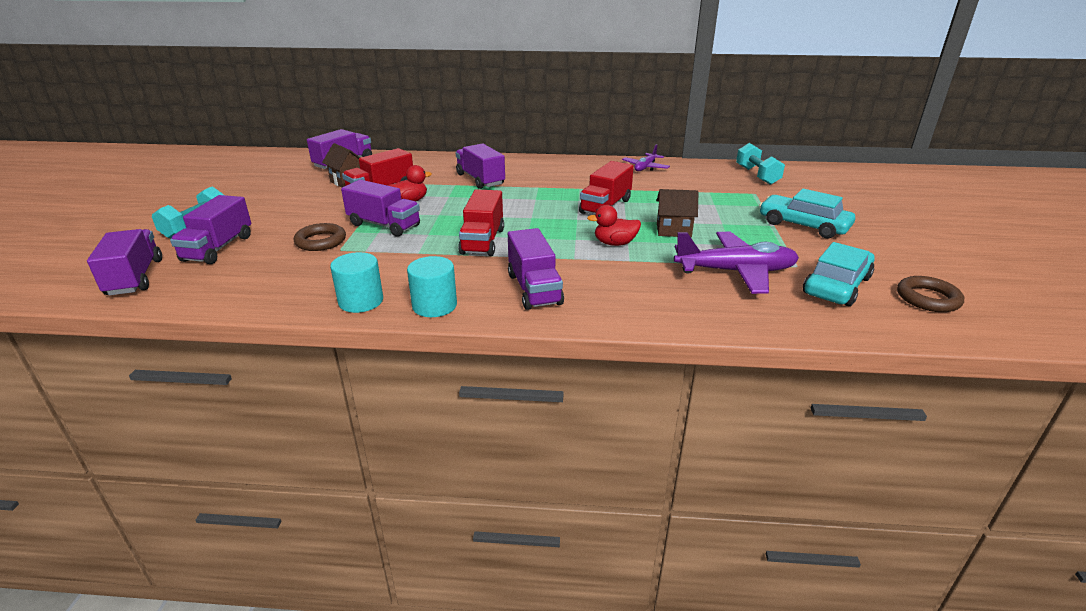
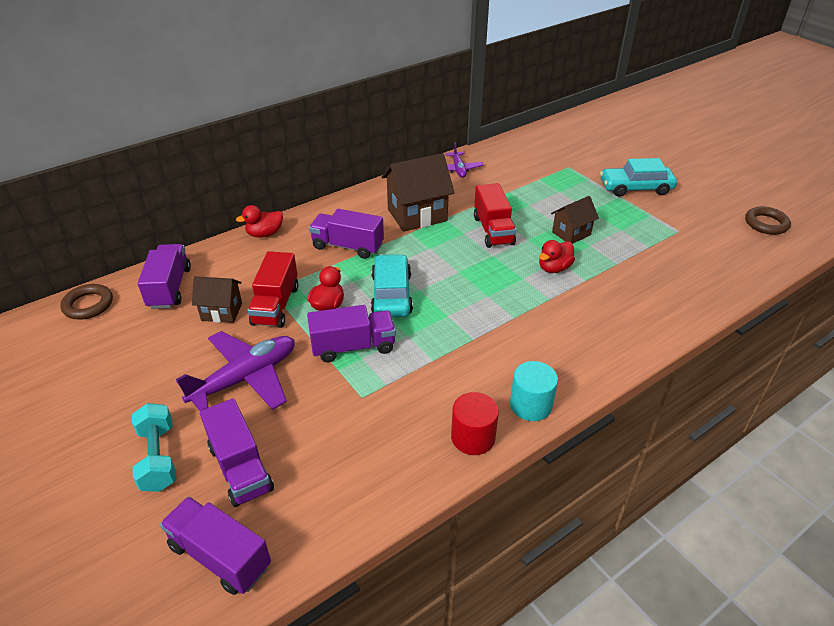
camera: 40 degrees left, 10 degrees up
brown ring [294,223,346,251] -> brown ring moved to [60,284,113,320]
turquoise cylinder [330,252,383,313] -> red cylinder [451,392,499,455]
red truck [458,189,504,256] -> none
purple truck [508,228,564,310] -> none
purple plane [674,232,799,294] -> purple plane moved to [176,331,295,411]
turquoise dumbbell [736,143,785,185] -> none
turquoise car [803,242,874,306] -> turquoise car moved to [371,254,413,317]
none -> red duck [236,205,283,238]
none -> brown house [381,153,455,232]

